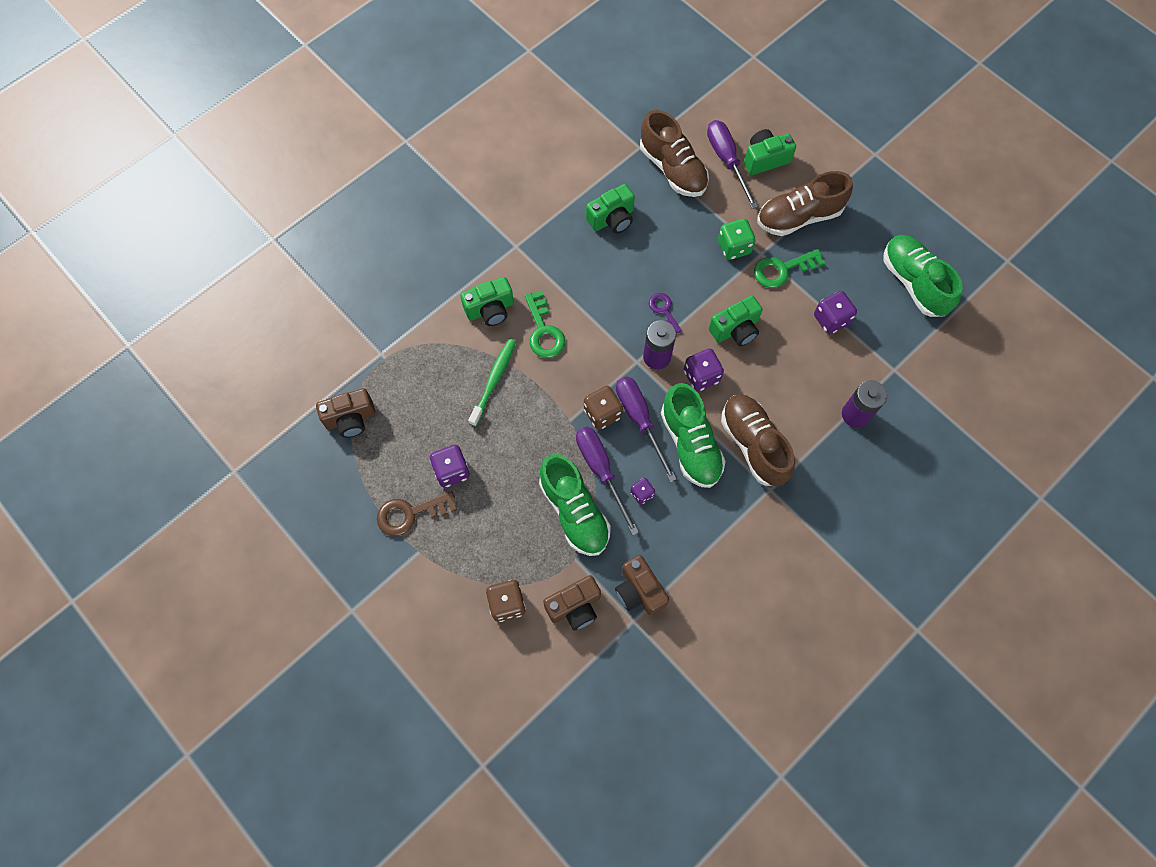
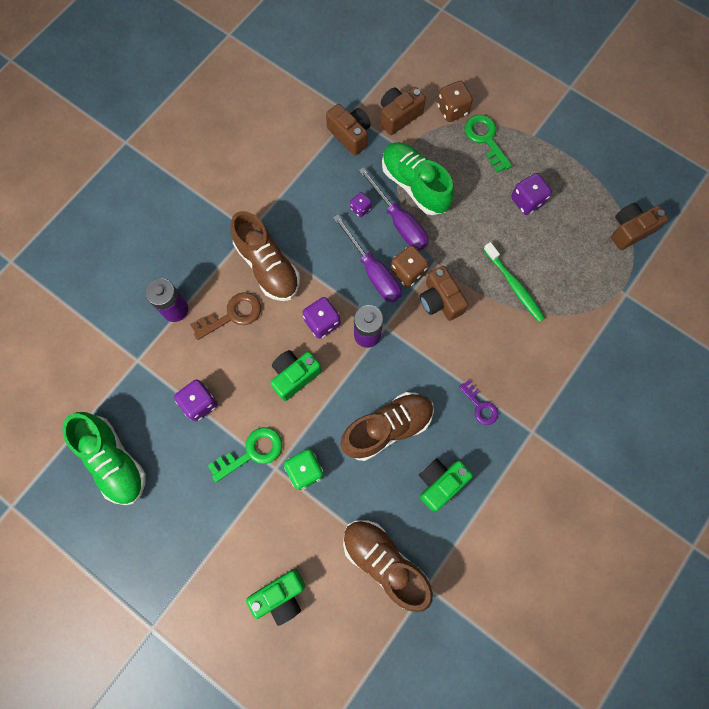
camera: 170 degrees right, 5 degrees up
brown key [377,491,457,536] -> brown key moved to [190,292,261,340]
green camera [460,277,514,326] -> none
green toothbrush [468,339,516,427] -> green toothbrush turned 45 degrees counterclockwise [483,242,545,322]
green key [525,291,565,358] -> green key moved to [464,115,512,173]
purple key [649,293,682,333] -> purple key moved to [459,380,498,425]
green shoe [661,383,726,488] -> none
purple screwdriver [707,120,758,209] -> none
brown shoe [757,171,853,236] -> brown shoe moved to [341,392,434,461]
none -> brown camera [420,266,468,321]

